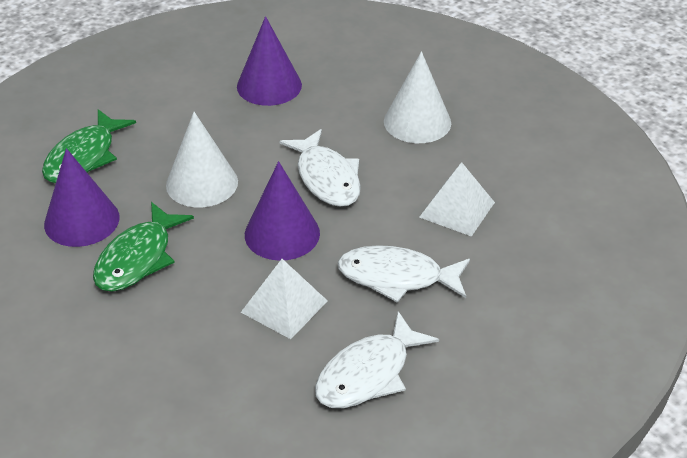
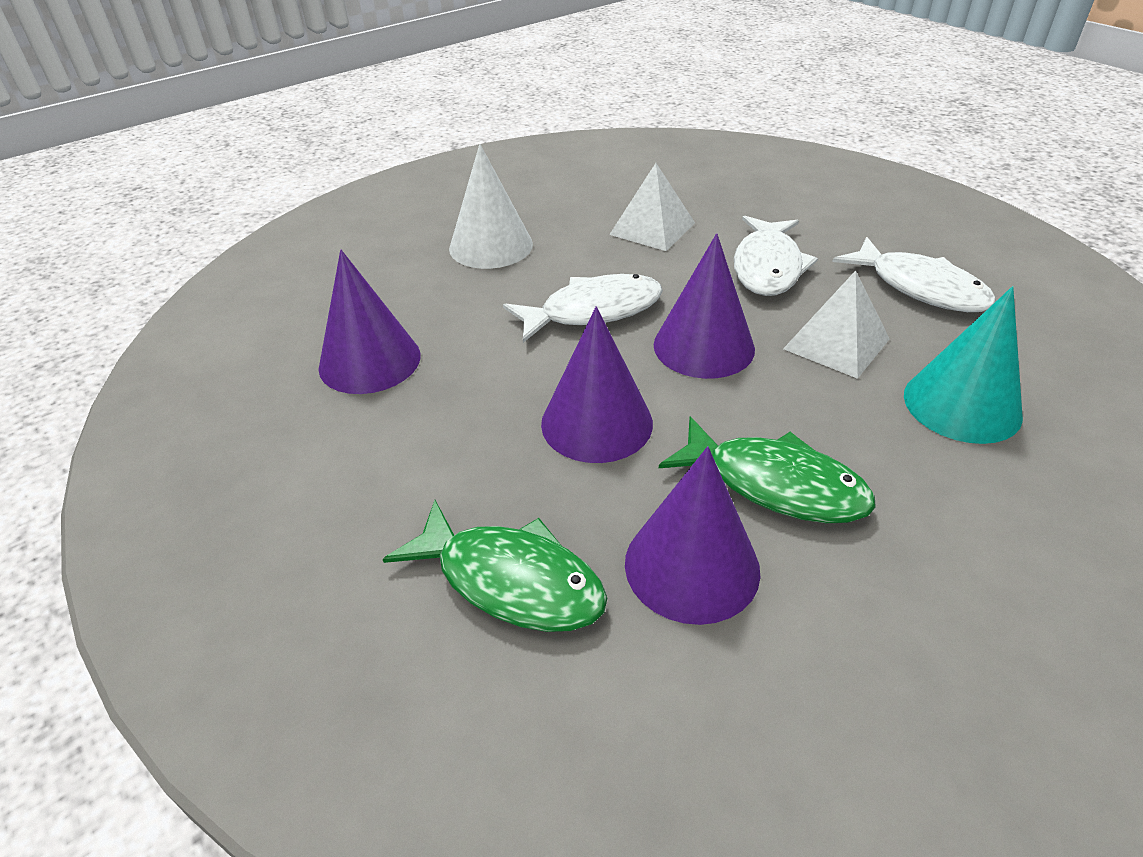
camera: 85 degrees left, 0 degrees up
white cone [166,112,238,207] -> purple cone [541,306,653,463]
none -> turquoise cone [904,286,1023,444]

